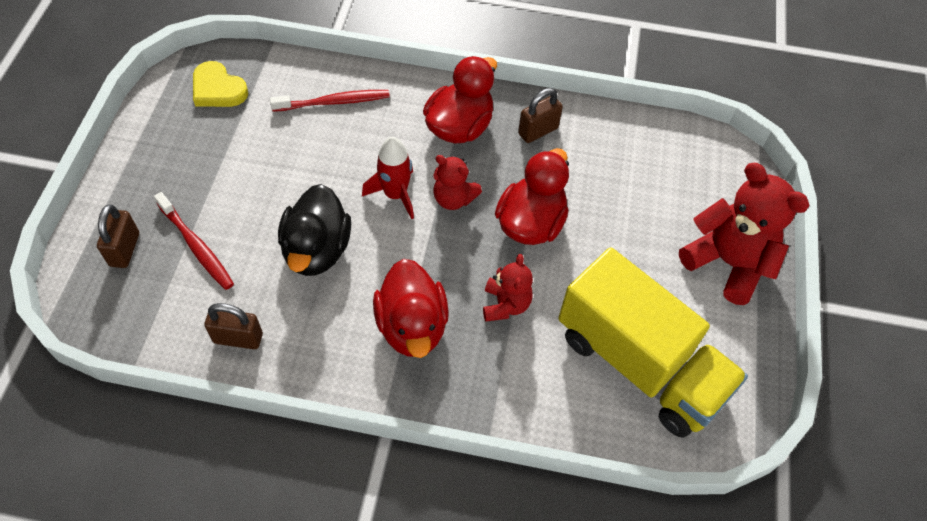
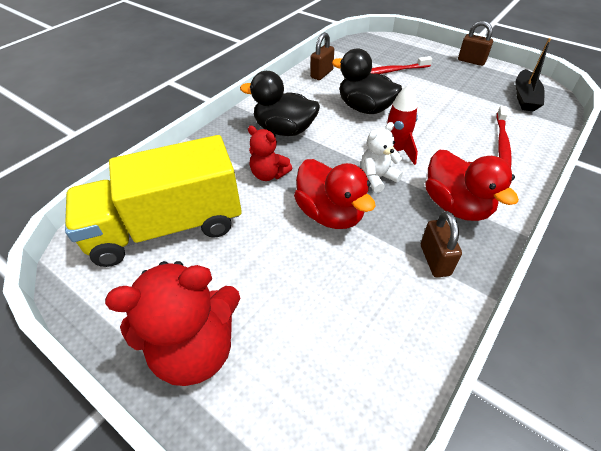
camera: 120 degrees right, 10 degrees down
brown padlock [97,205,139,268] -> brown padlock moved to [458,21,493,66]
yellow heart [193,61,248,107] -> black boat [516,38,551,112]
red duck [373,259,449,358] -> black duck [240,71,320,136]
red teddy bear [433,155,482,210] -> white teddy bear [361,122,403,193]

